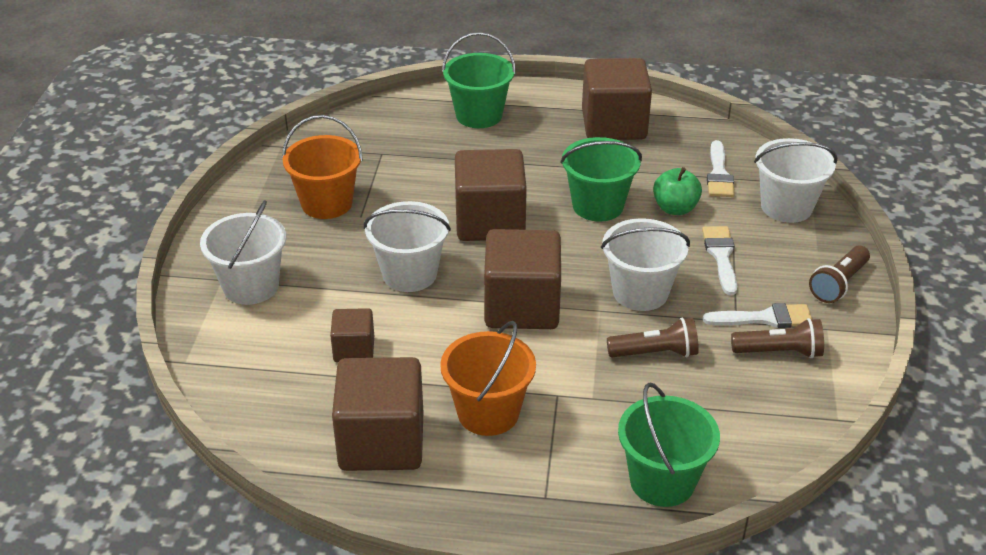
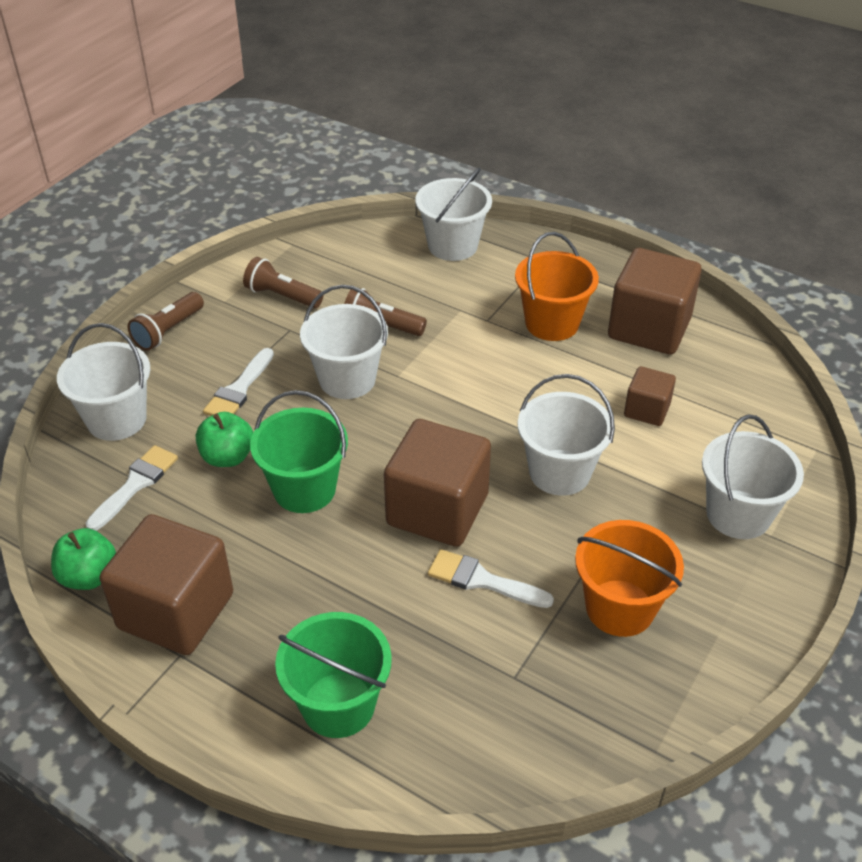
camera: 155 degrees left, 5 degrees up
brown cube [484,229,561,329] -> none
green bucket [618,382,720,507] -> white bucket [415,168,492,261]
white brush [703,303,812,328] -> white brush moved to [428,549,554,608]
brown flashlight [809,246,870,303] -> brown flashlight turned 150 degrees clockwise [128,292,204,351]
none -> green apple [51,528,116,590]

